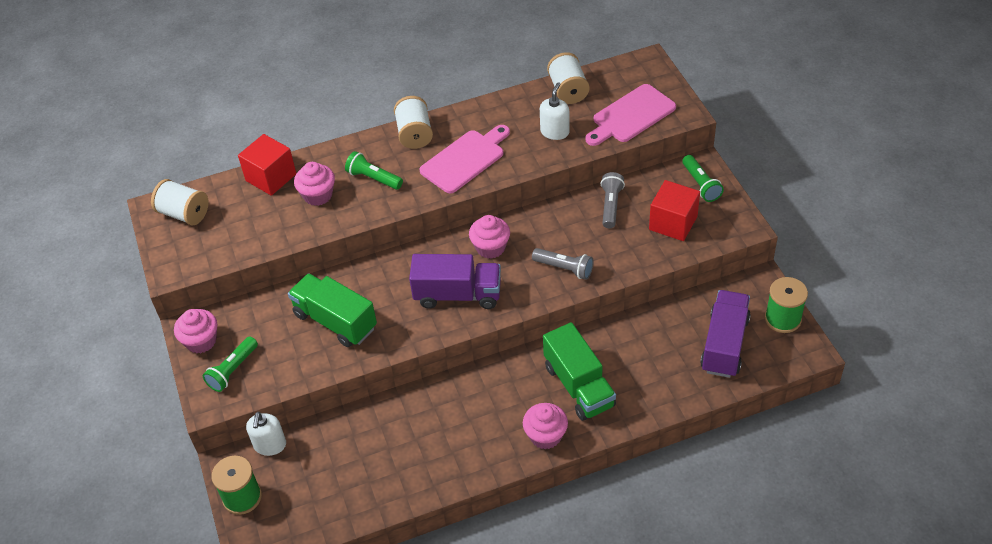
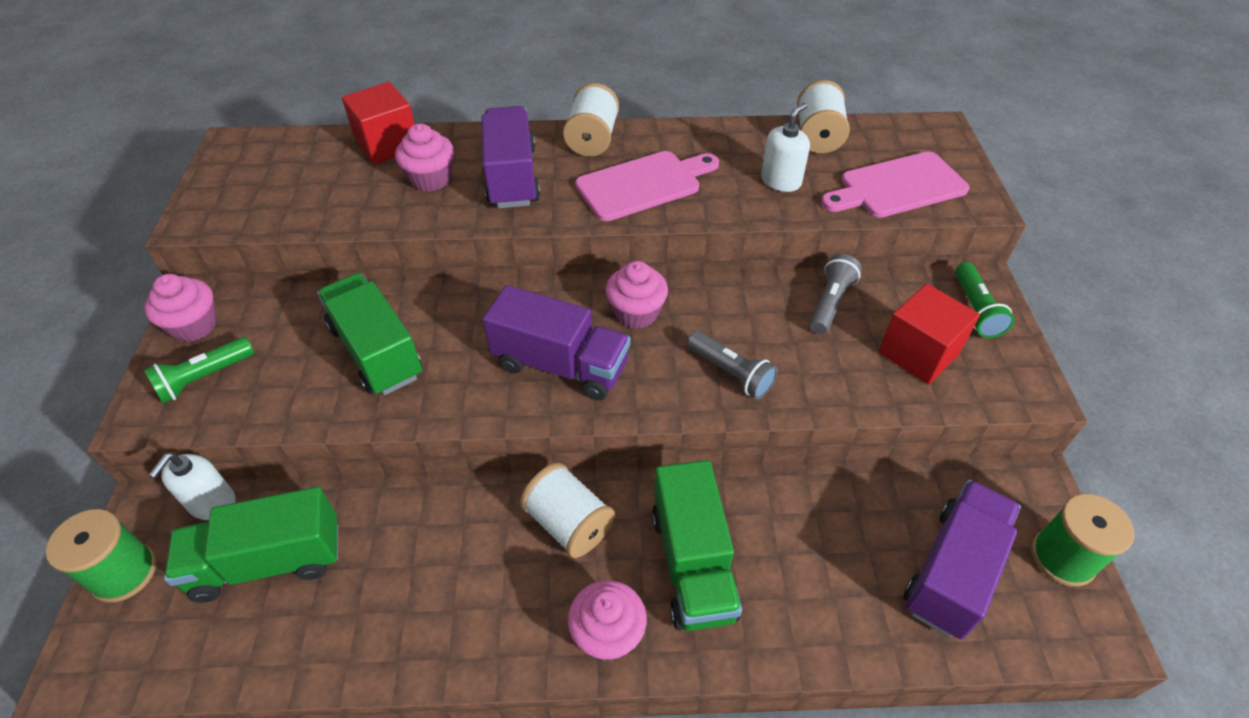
camera: 15 degrees right, 0 degrees up
white spool [151,179,209,225] -> white spool moved to [520,463,615,558]
green flashlight [345,151,403,190] -> purple truck [481,106,540,208]
none -> green truck [164,487,338,603]

